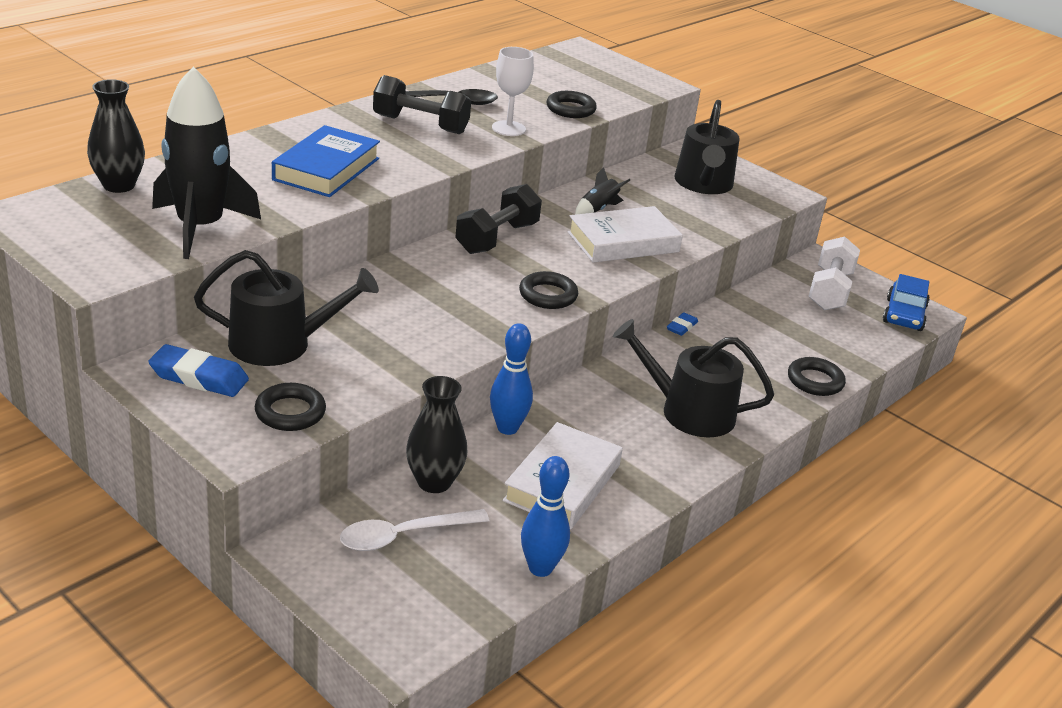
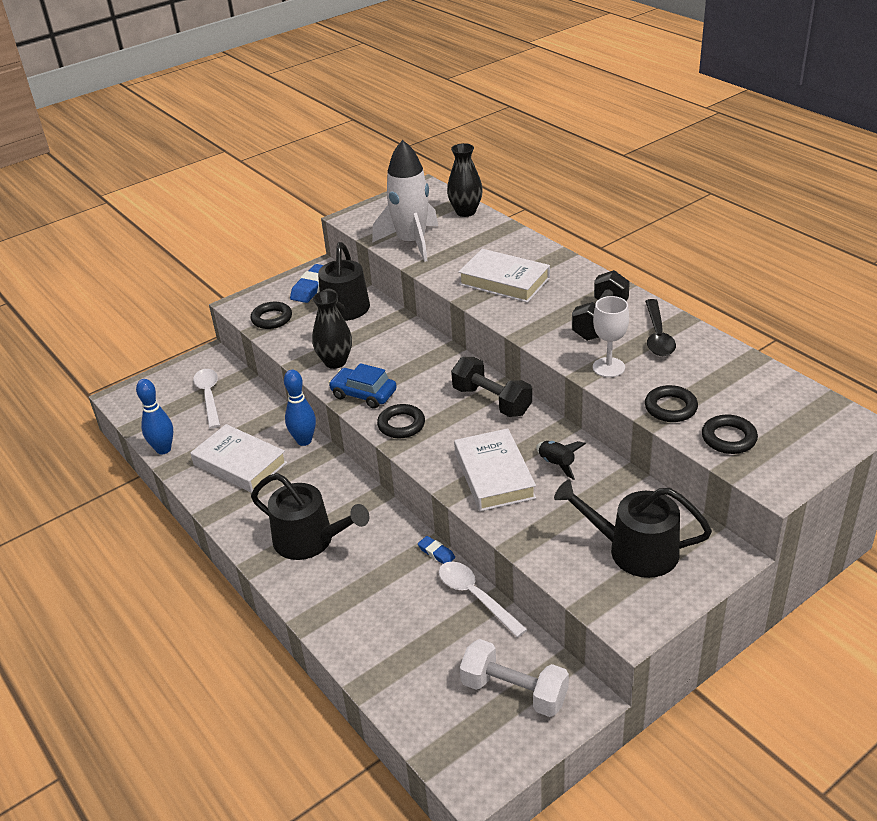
camera: 105 degrees right, 5 degrees up
black rocket [152,67,261,259] -> white rocket [372,140,438,262]
blue book [272,125,380,197] -> white book [458,249,550,303]
black vase [406,376,467,493] -> black vase moved to [312,291,352,369]
black watering can [613,319,774,437] -> black watering can turned 90 degrees clockwise [251,473,369,560]
black ring [788,357,846,396] -> black ring moved to [702,415,758,454]
blue car [883,274,930,331] -> blue car moved to [329,363,397,409]
none -> white spoon [439,561,528,638]

